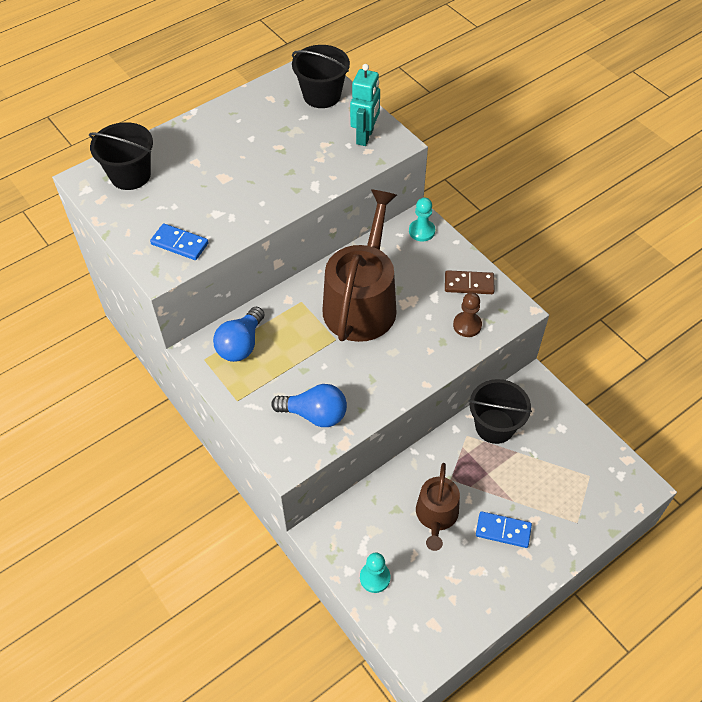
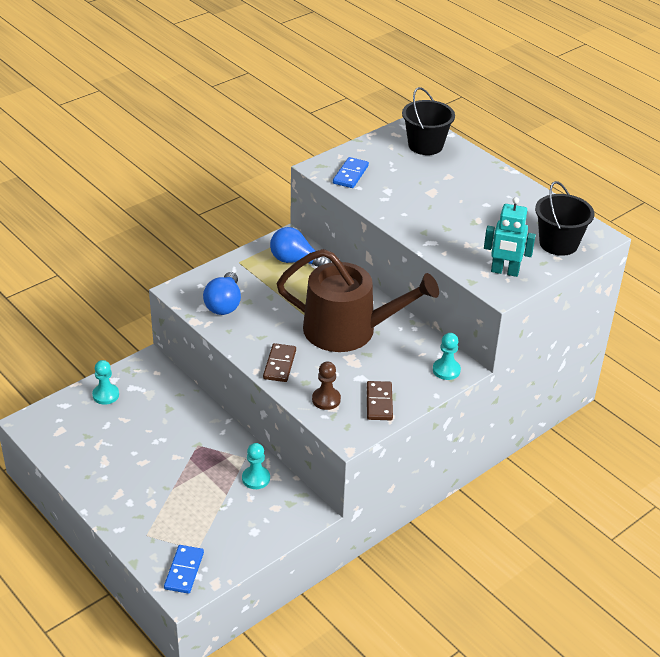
camera: 85 degrees right, 15 degrees down
brown watering can [416,463,460,551] -> none
black bucket [469,379,532,444] -> turquoise pawn [242,443,270,489]
blue domino [476,511,532,548] -> blue domino moved to [164,545,204,594]
none -> brown domino [263,343,296,382]

